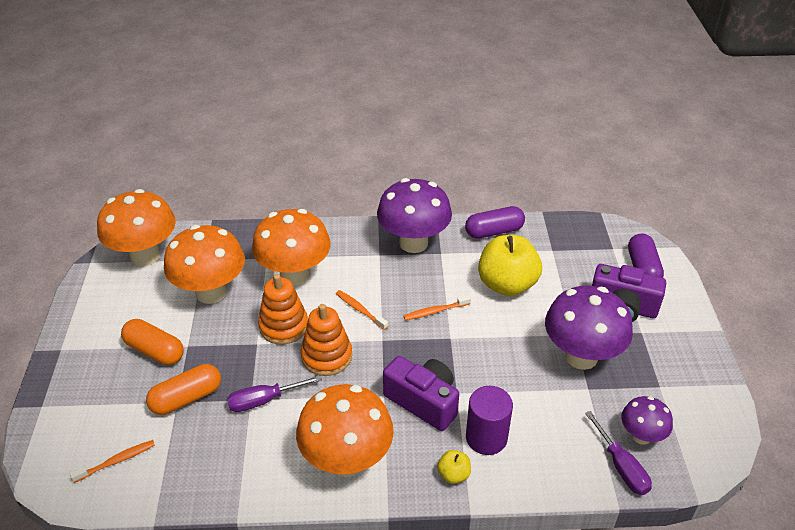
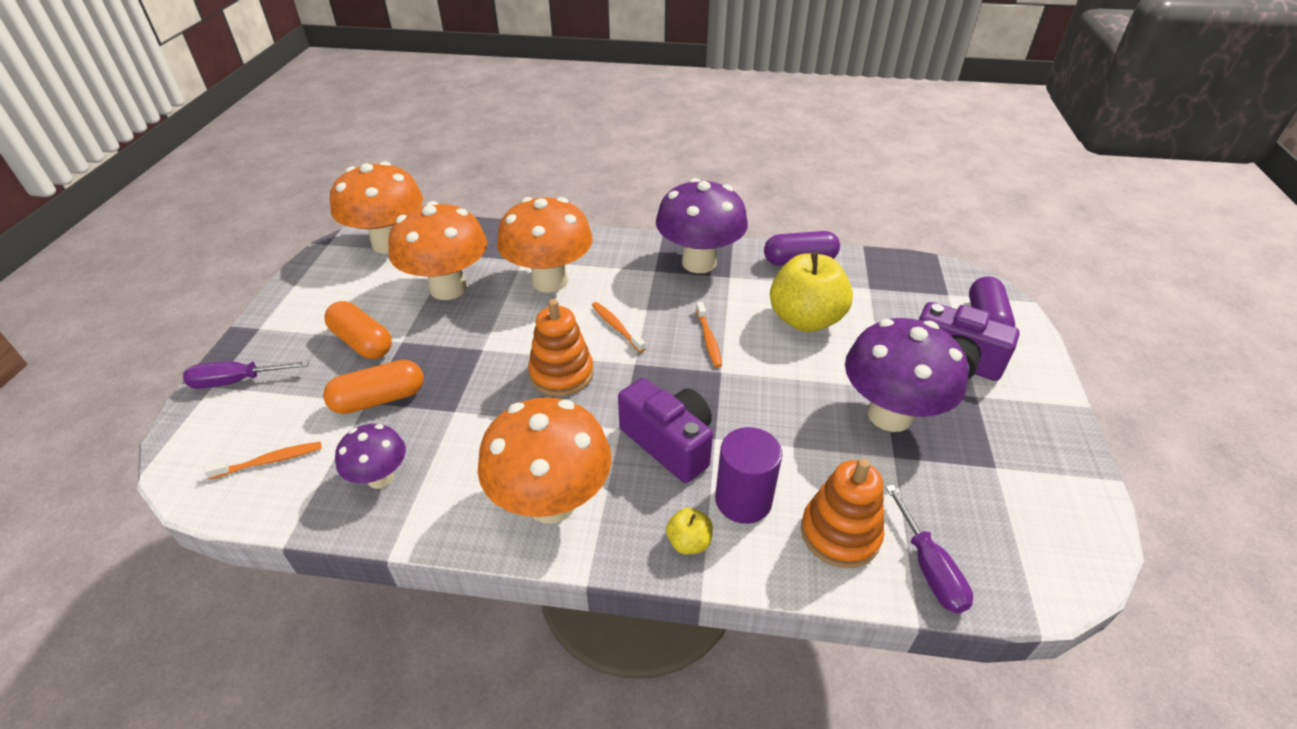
camera: 10 degrees right, 0 degrees up
purple screwdriver [227,375,322,412] -> purple screwdriver moved to [183,361,309,389]
orange stacking toy [258,274,308,345] -> orange stacking toy moved to [801,458,884,568]
orange toothbrush [404,295,471,320] -> orange toothbrush turned 90 degrees counterclockwise [696,302,722,367]
purple mushroom [621,396,673,445] -> purple mushroom moved to [335,424,406,489]

